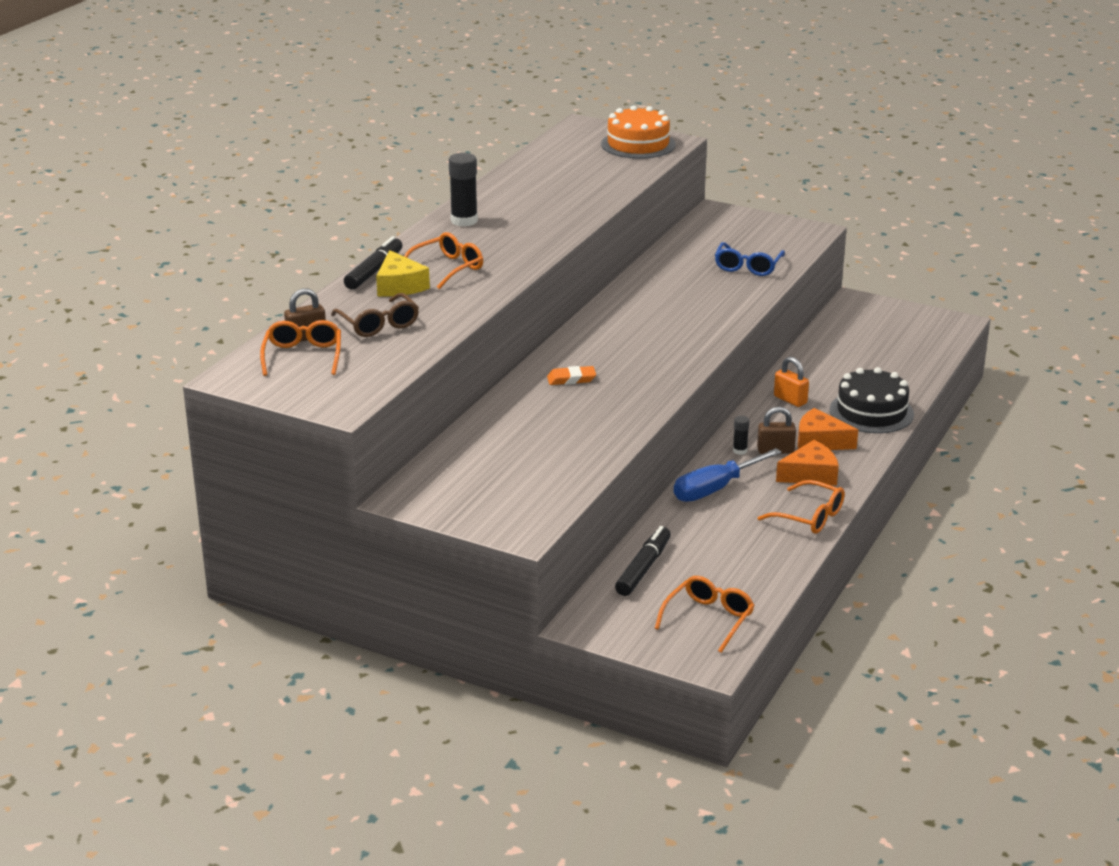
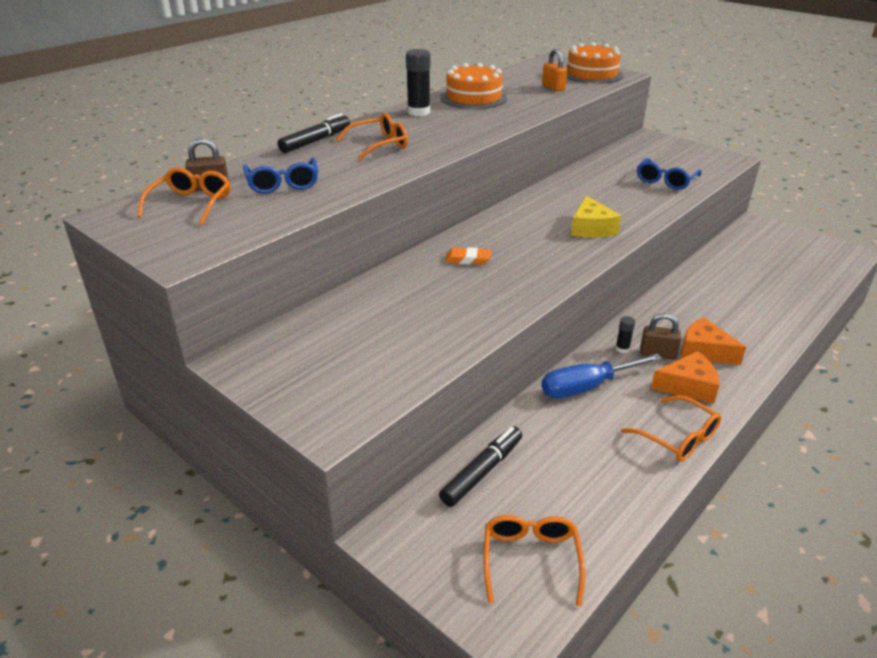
camera: 15 degrees right, 5 degrees up
brown glasses [331,293,419,337] -> blue glasses [243,158,318,194]
yellow cheese [376,250,430,297] -> yellow cheese moved to [571,196,621,238]
orange glasses [655,576,755,653] -> orange glasses turned 45 degrees counterclockwise [484,515,585,606]
orange padlock [774,357,809,407] -> orange padlock moved to [542,49,567,91]
black cake [830,367,914,433] -> none
none -> orange cake [441,63,507,109]

